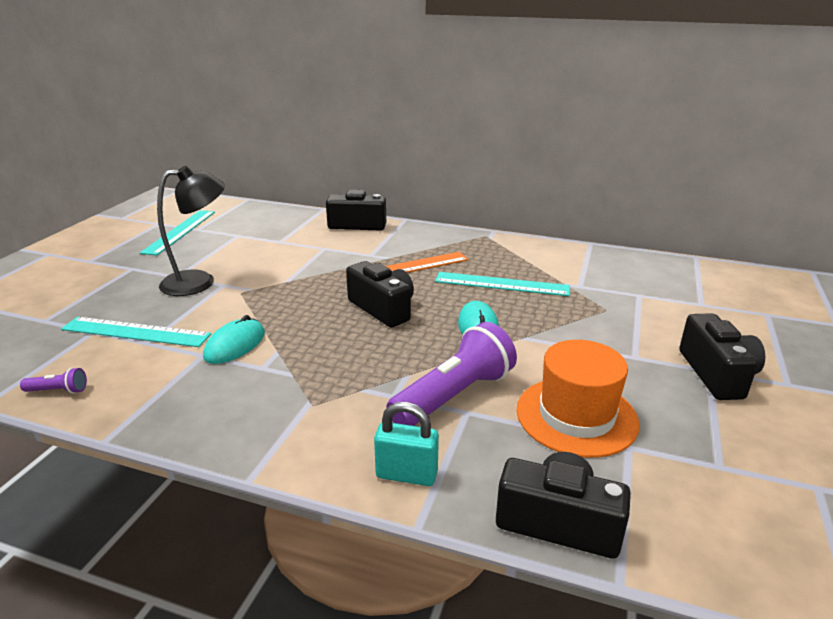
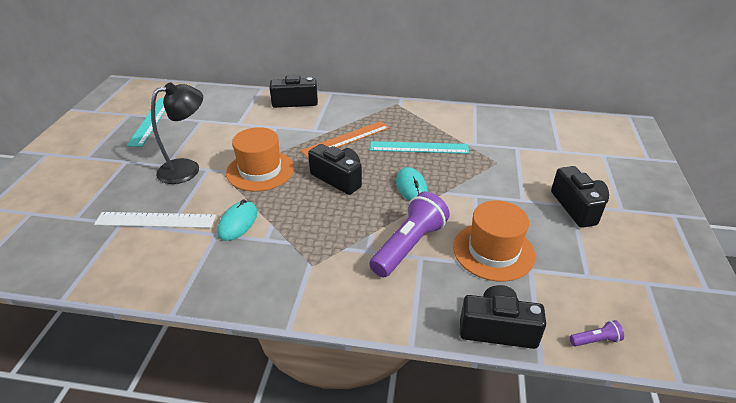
camera: 10 degrees left, 10 degrees up
purple flashlight [20,368,87,394] -> purple flashlight moved to [570,320,624,347]
turquoise ruler [61,317,211,347] -> white ruler [94,212,216,228]
turquoise padlock [374,402,439,486] -> none
none -> orange hat [226,127,294,192]

